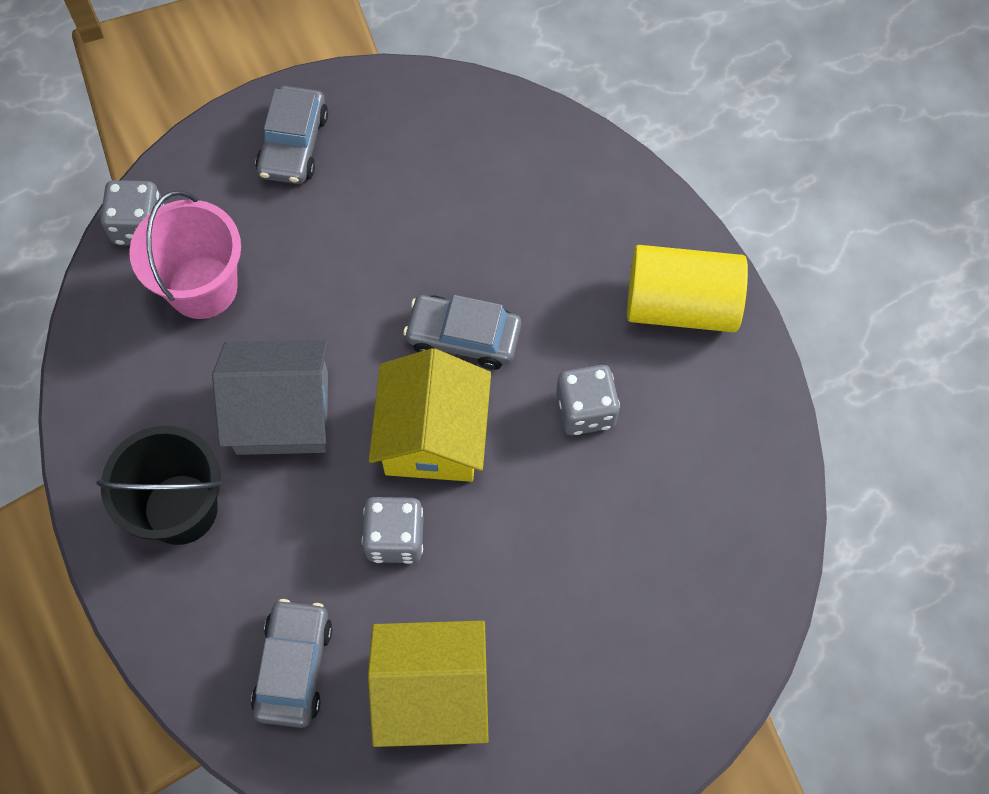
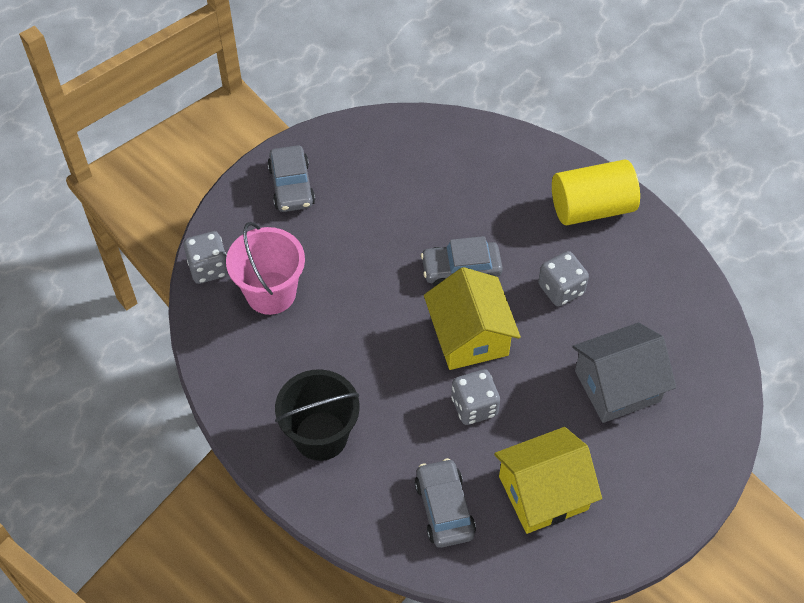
camera: 20 degrees left, 10 degrees down
grey house [212,340,328,455] -> grey house moved to [572,323,676,423]

